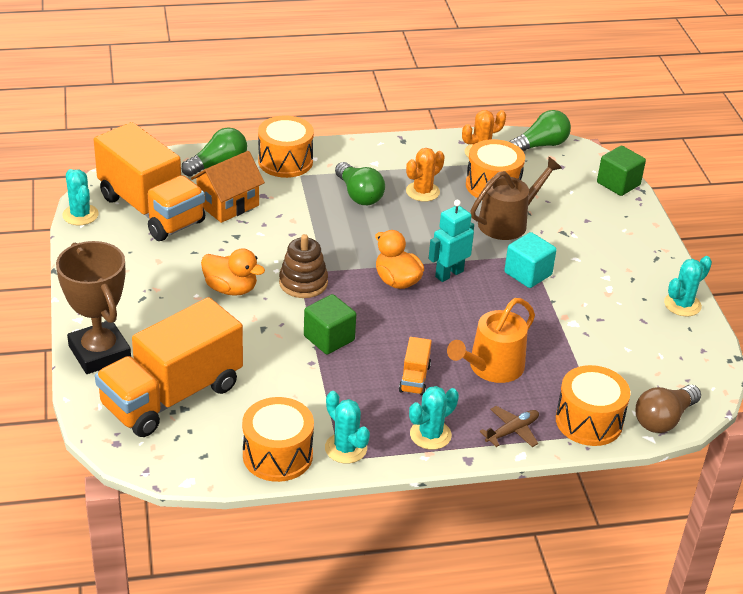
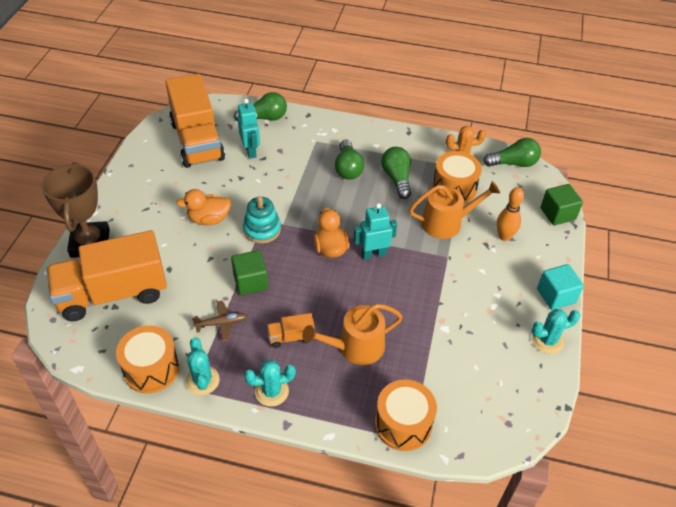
camera: 25 degrees right, 10 degrees up
turquoise cactus [62,169,99,225] -> none
orange house [191,151,265,223] -> turquoise robot [237,99,260,159]
orange duck [201,248,265,296] -> orange duck turned 120 degrees clockwise [176,189,231,225]
orange drum [258,115,314,178] -> none
brown stacking toy [279,234,328,298] -> turquoise stacking toy [243,196,281,244]
orange truck [399,337,432,396] -> orange truck turned 45 degrees clockwise [267,313,315,348]
orange cactus [406,148,445,202] -> green light bulb [381,147,411,199]
brown watering can [471,157,562,240] -> orange watering can [409,181,500,239]
brown plane [480,406,539,447] -> brown plane moved to [192,301,247,342]
turquoise cube [504,232,557,288] -> turquoise cube moved to [537,264,584,310]
brown light bulb [635,385,701,433] -> none
none -> orange bowling pin [496,187,524,241]

